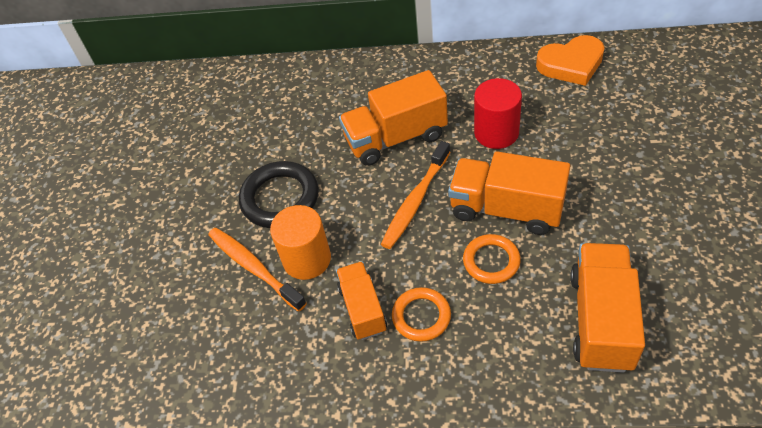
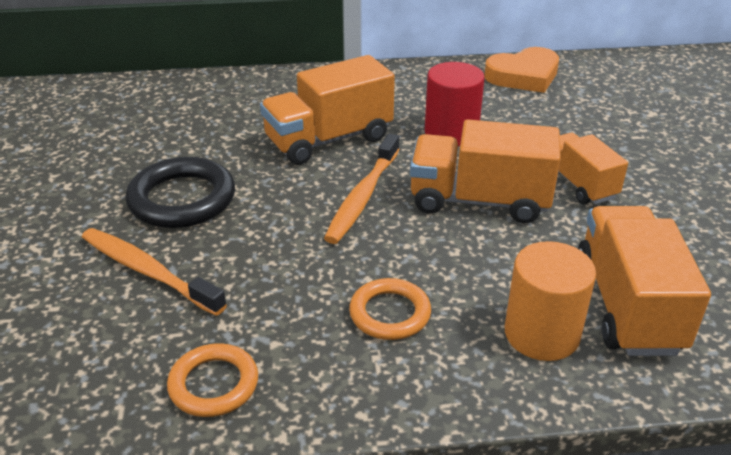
camera: 15 degrees left, 15 degrees down
orange cylinder [270,205,331,280] -> orange cylinder moved to [505,241,596,361]
orange truck [336,261,387,340] -> orange truck moved to [558,133,628,204]
orange ring [463,234,521,284] -> orange ring moved to [167,343,258,417]

